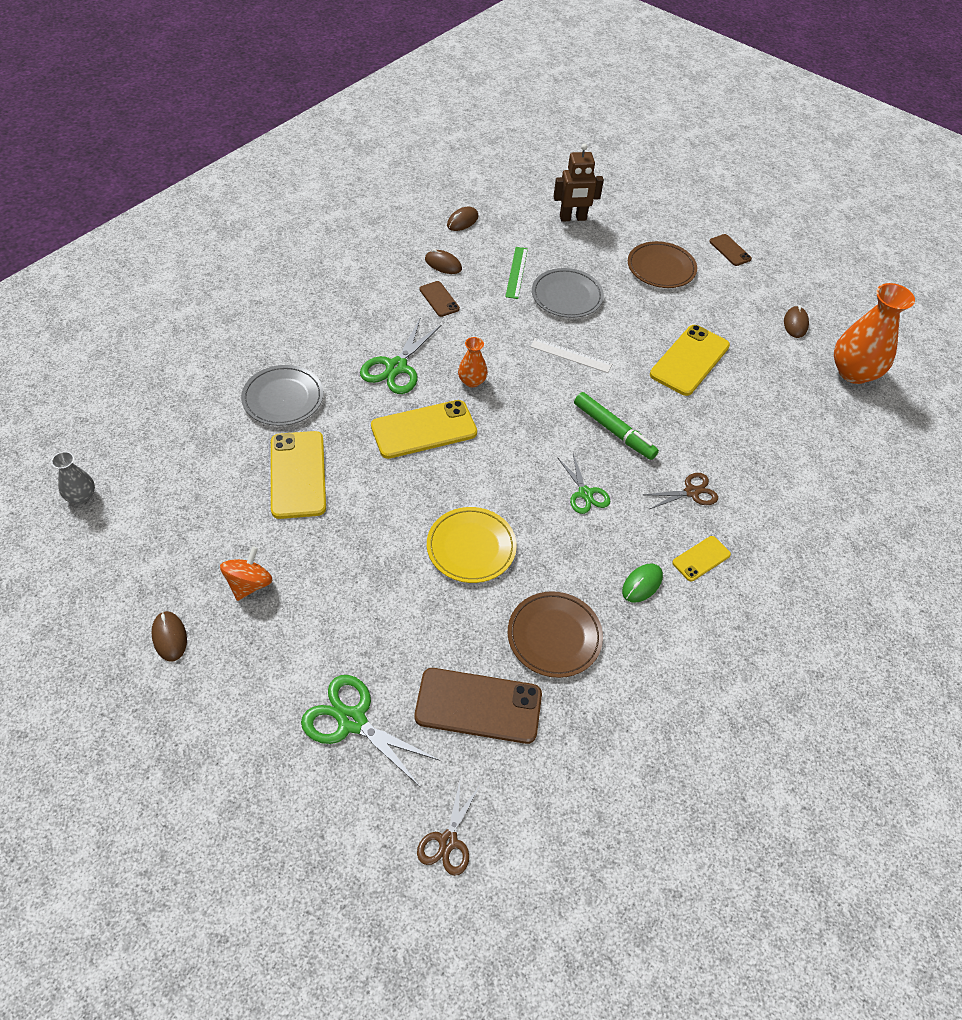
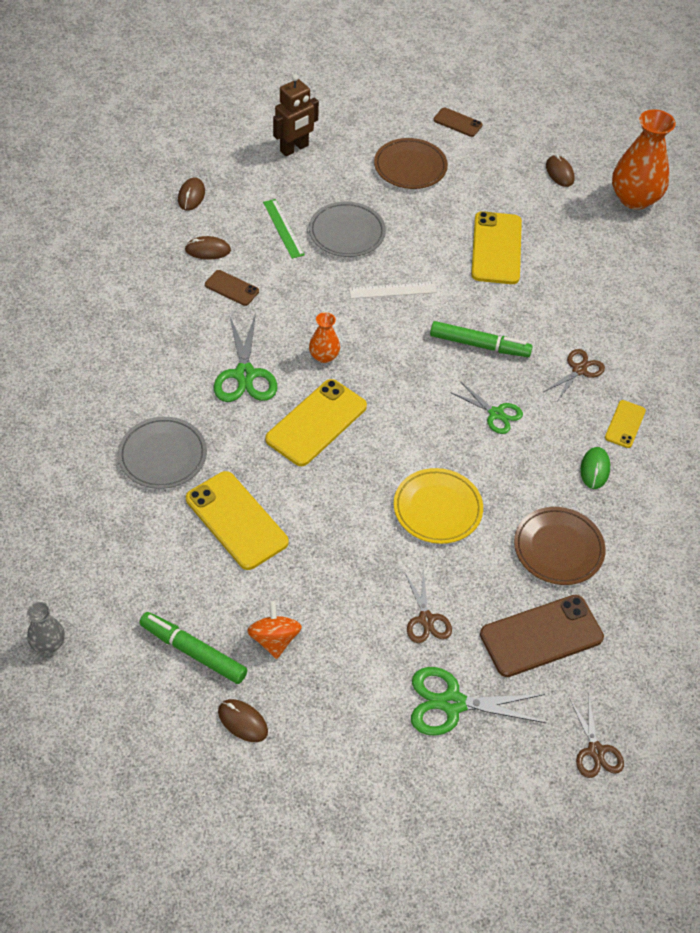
camera: 30 degrees left, 0 degrees up
none -> green marker [139,612,247,684]
none -> brown scissors [405,570,452,643]

